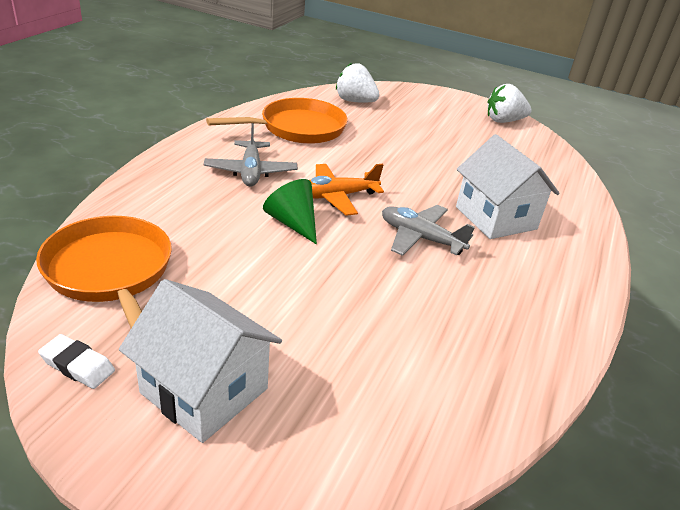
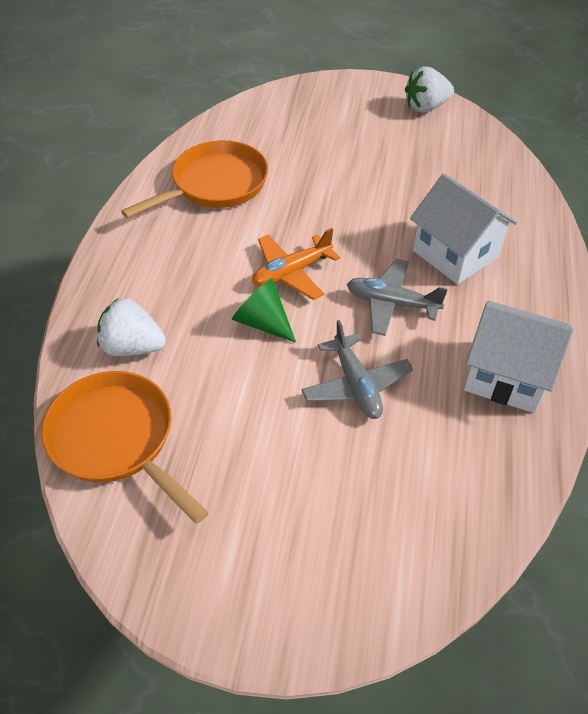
camera: 10 degrees left, 15 degrees up
white eraser [38,334,115,389] -> none
white house [119,279,282,443] -> white house moved to [464,301,573,413]
grey plane [204,123,298,187] -> grey plane moved to [301,320,413,419]
white strawberry [336,63,380,102] -> white strawberry moved to [97,299,166,356]

